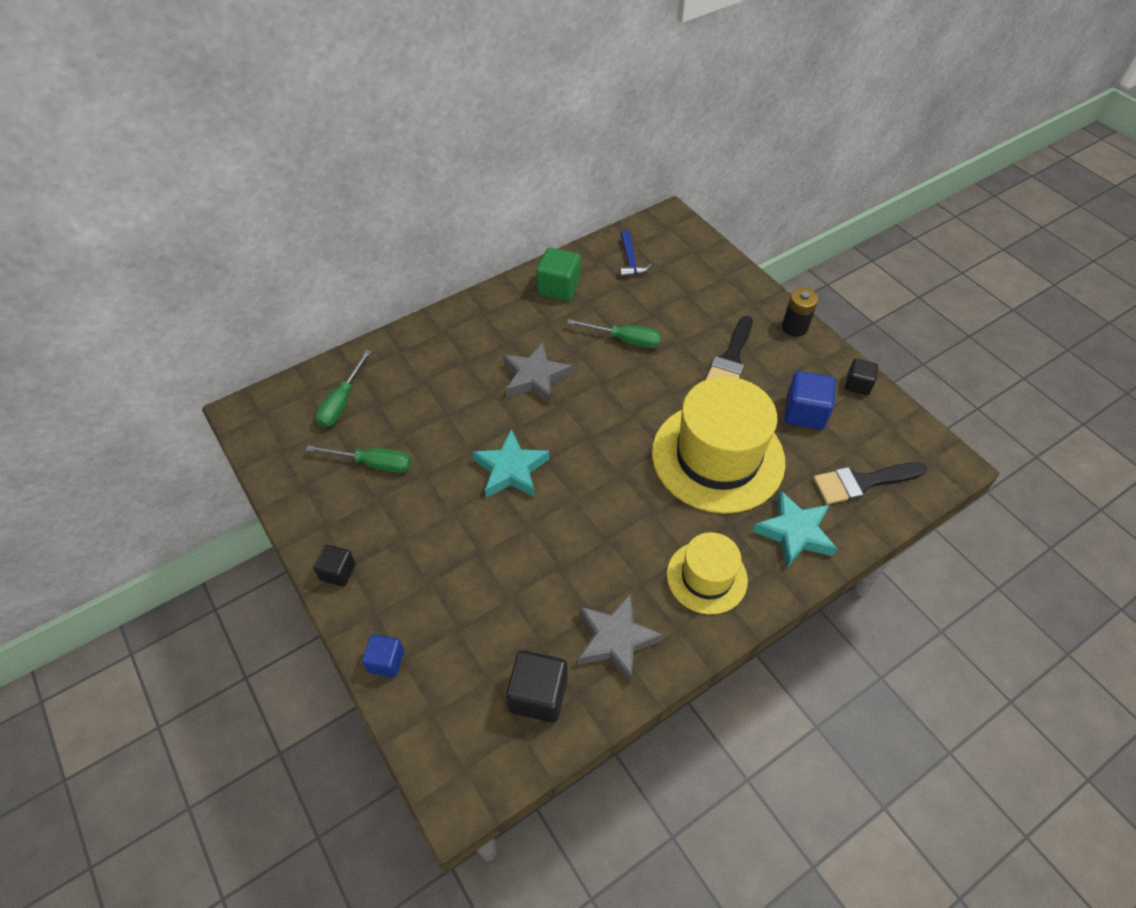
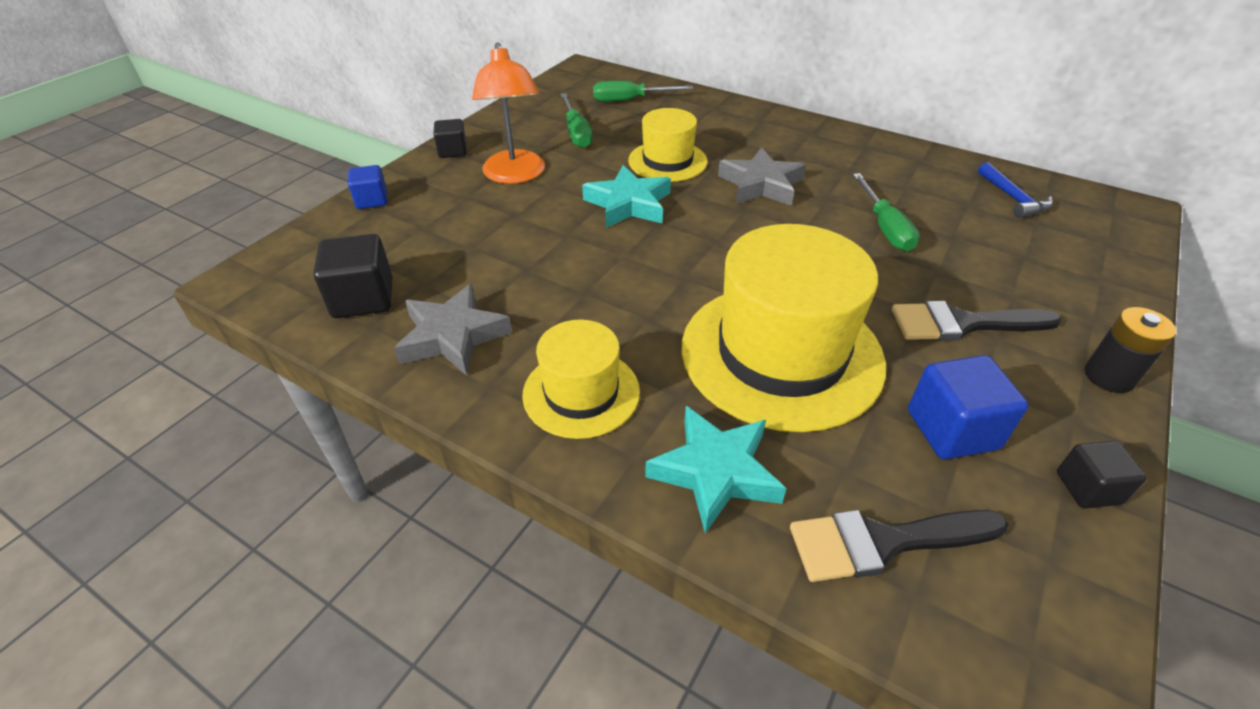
camera: 65 degrees right, 10 degrees down
green cube [536,248,581,302] -> none
blue hammer [619,230,652,277] -> blue hammer turned 75 degrees counterclockwise [978,162,1053,218]
black brush [813,462,927,504] -> black brush turned 60 degrees counterclockwise [790,510,1008,582]
none -> orange lamp [472,42,545,184]
none -> yellow hat [628,108,707,182]

